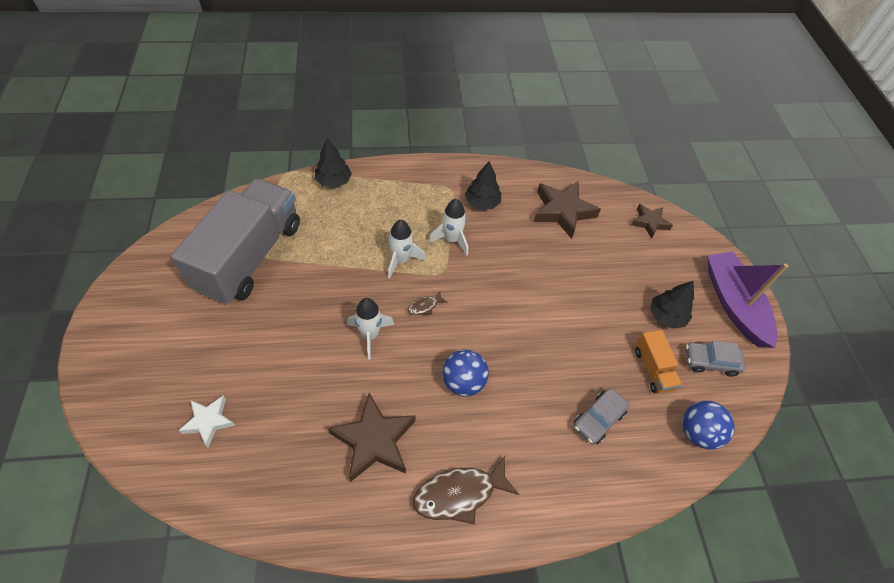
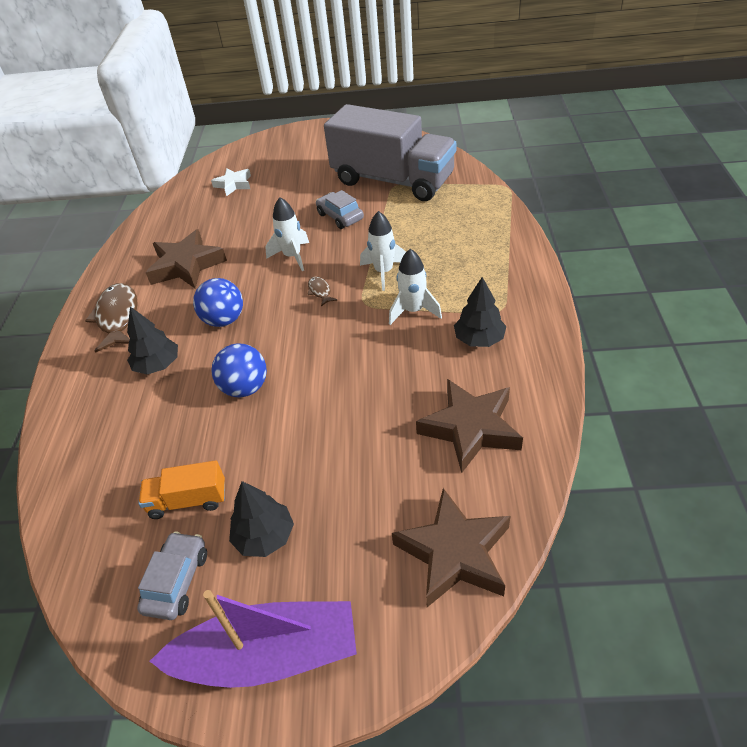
camera: 105 degrees right, 10 degrees down
black tree [315,138,352,188] -> black tree moved to [127,307,178,374]
grey car [574,388,629,444] -> grey car moved to [316,190,364,229]
brown star [631,204,673,239] -> brown star [392,488,510,607], size x1.69
blue ball [682,401,735,450] -> blue ball moved to [211,343,267,397]

